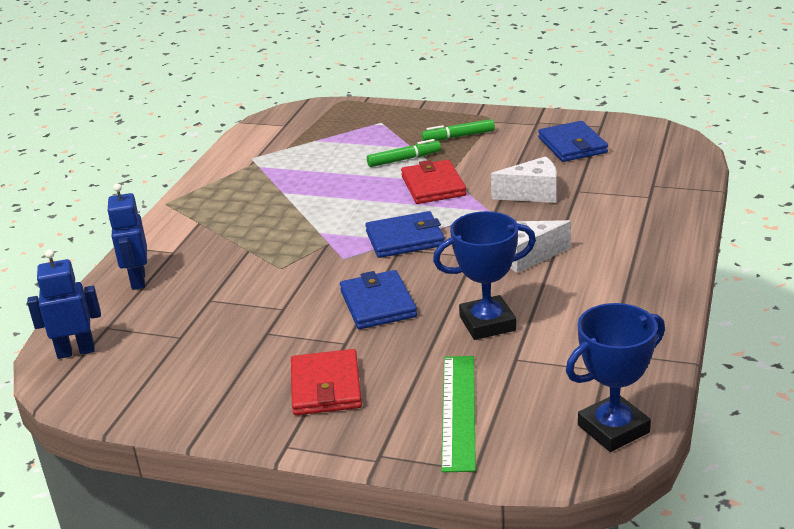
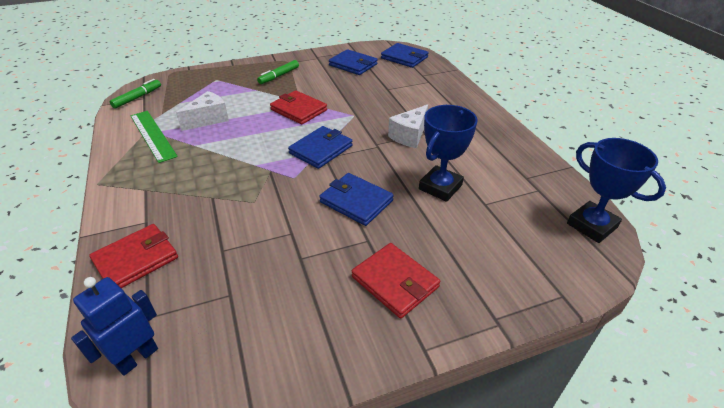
camera: 40 degrees left, 10 degrees up
blue robot [107,183,147,290] -> red wallet [89,224,178,288]
green marker [367,139,441,167] -> green marker moved to [110,79,161,109]
green ruler [441,356,476,472] -> green ruler moved to [130,111,178,163]
white cheese [491,156,557,203] -> white cheese moved to [176,91,229,131]
blue trophy [566,303,665,452] -> blue trophy turned 60 degrees counterclockwise [567,138,666,243]
none -> blue wallet [381,43,429,68]

